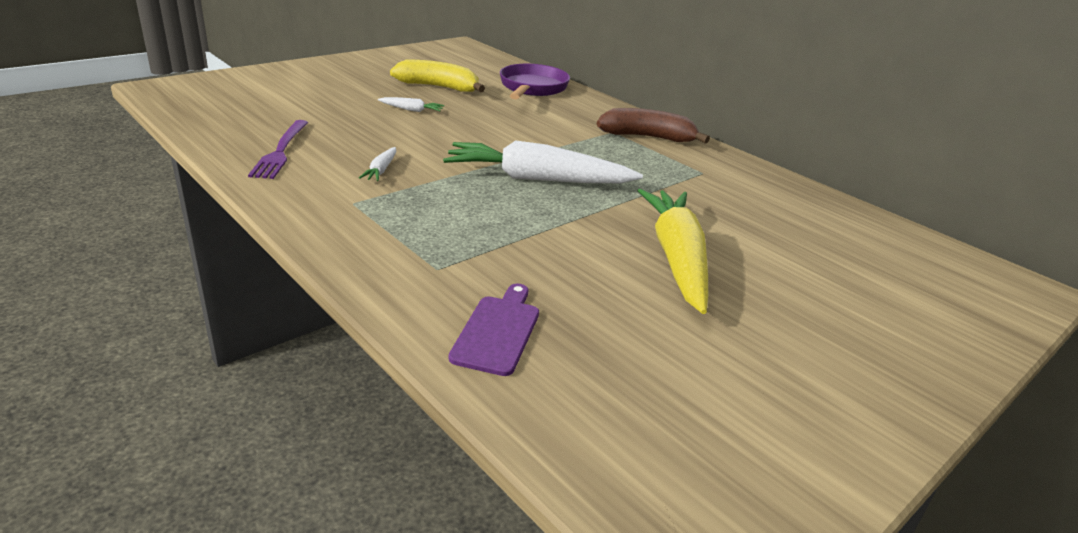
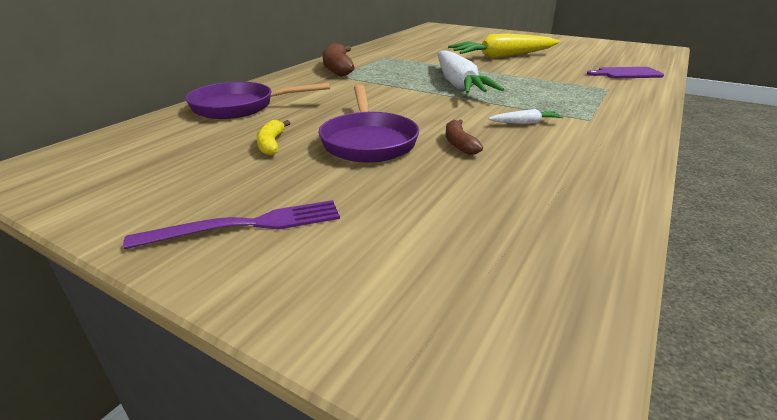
camera: 105 degrees left, 0 degrees up
purple fork [248,120,308,179] -> purple fork moved to [123,200,340,249]
white carrot [378,97,444,112] -> purple pan [318,85,419,163]
yellow banana [390,60,485,92] -> yellow banana [256,120,290,155], size x0.55
none -> brown banana [446,119,483,155]

